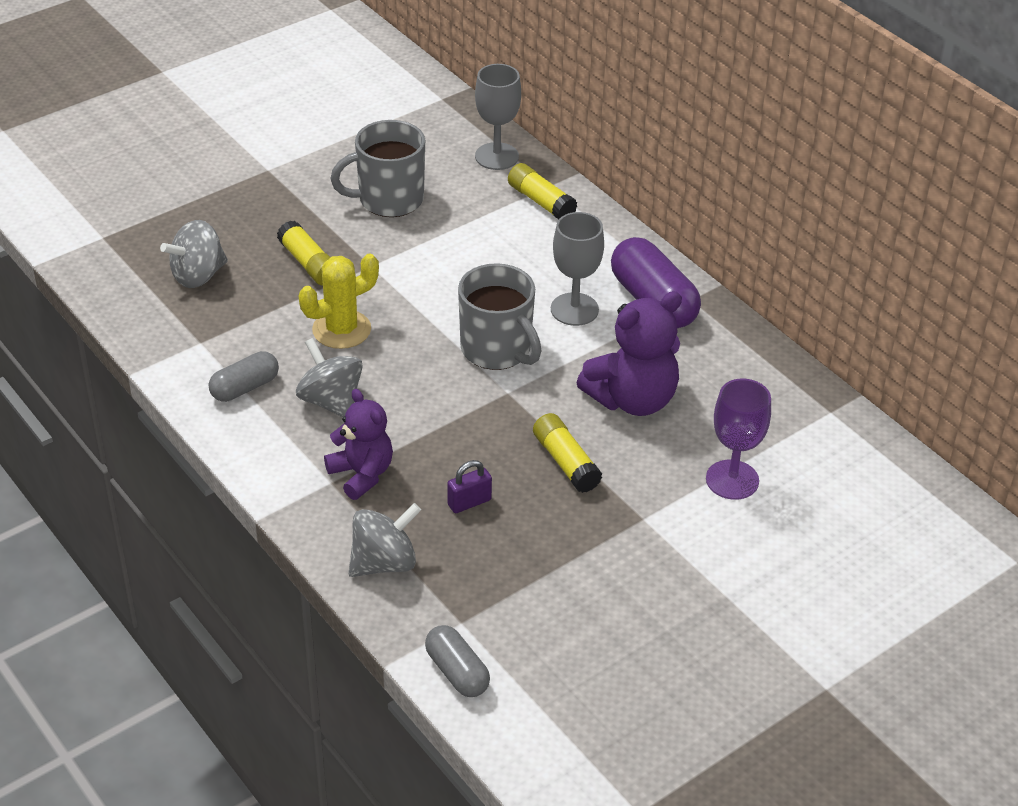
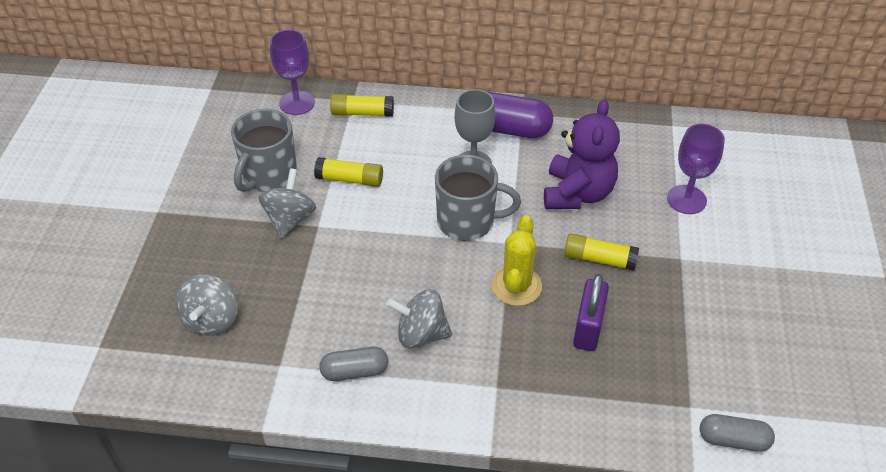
camera: 45 degrees left, 5 degrees up
grey capsule [209,351,279,402] -> grey capsule turned 75 degrees clockwise [319,347,388,381]
yellow glue stick [277,221,331,286] -> yellow glue stick moved to [314,157,383,187]
yellow cactus [299,254,379,349] -> yellow cactus moved to [491,215,542,306]
purple teddy bear [324,389,393,500] -> none
grey spinning top [349,503,421,577] -> grey spinning top moved to [259,168,316,239]
purple padlock [447,460,492,513] -> purple padlock [573,274,609,351], size x1.61
grey goblet [475,64,521,170] -> purple goblet [270,29,315,115]

